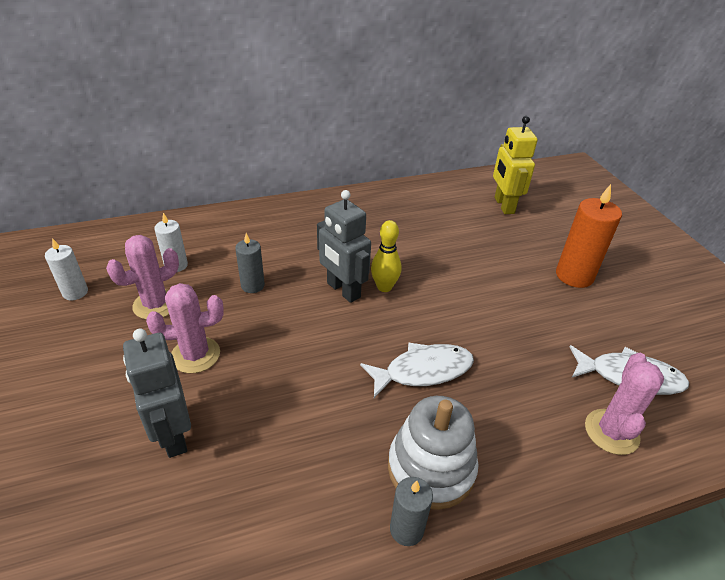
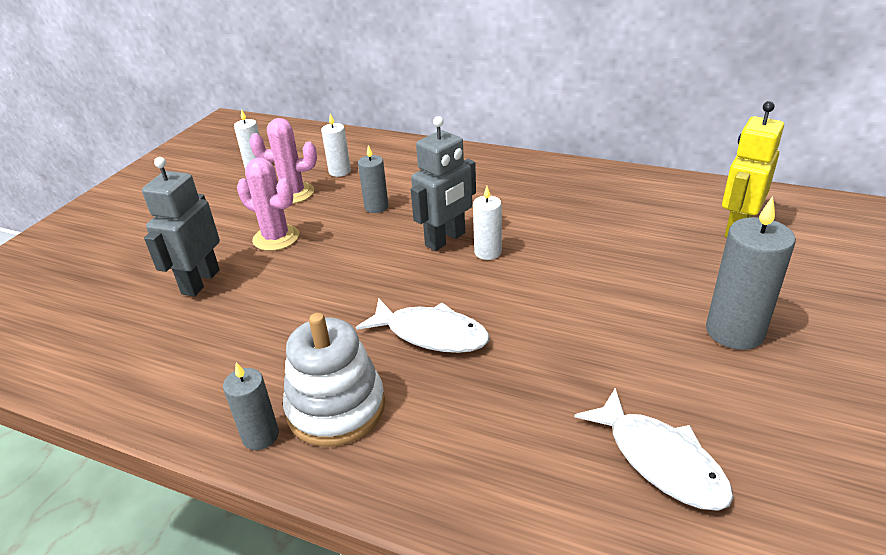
camera: 45 degrees right, 5 degrees down
grey robot [317,190,371,303] -> grey robot turned 135 degrees counterclockwise [411,116,476,251]
yellow bowling pin [371,220,402,292] -> white candle [473,186,502,260]
orange candle [556,184,622,288] -> grey candle [706,196,796,350]
pink cactus [585,353,664,455] -> none

